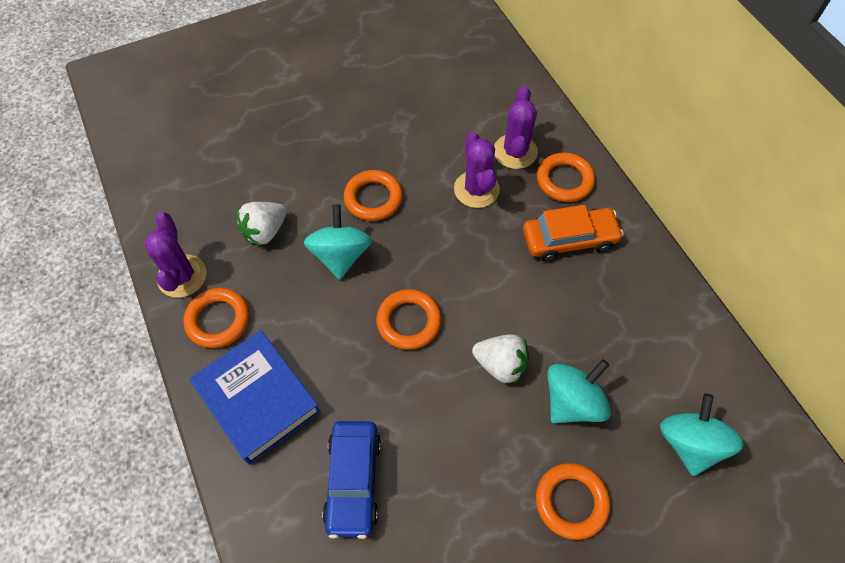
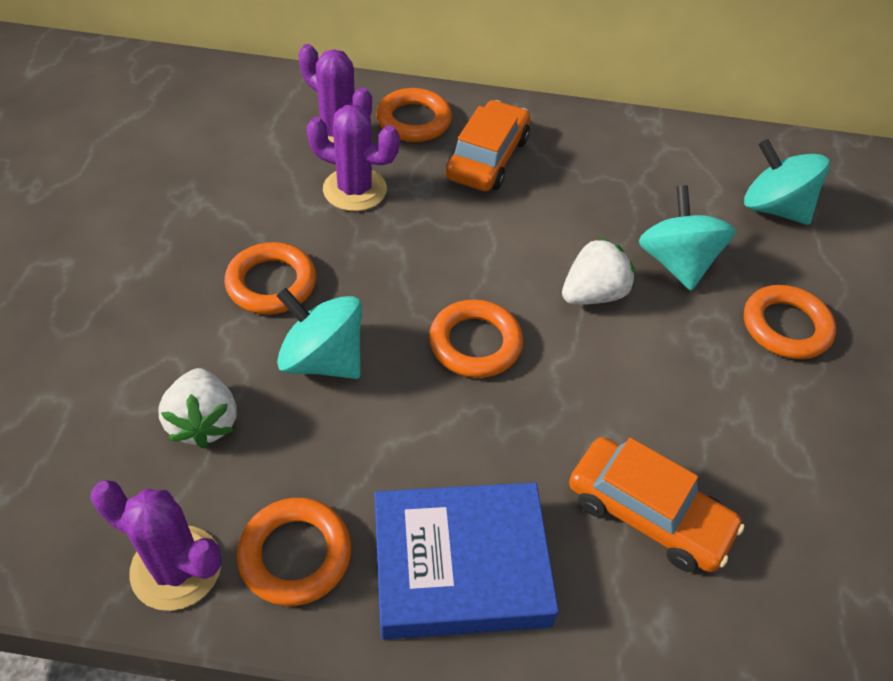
camera: 60 degrees left, 10 degrees down
blue car [322,421,381,539] -> orange car [569,437,744,572]

